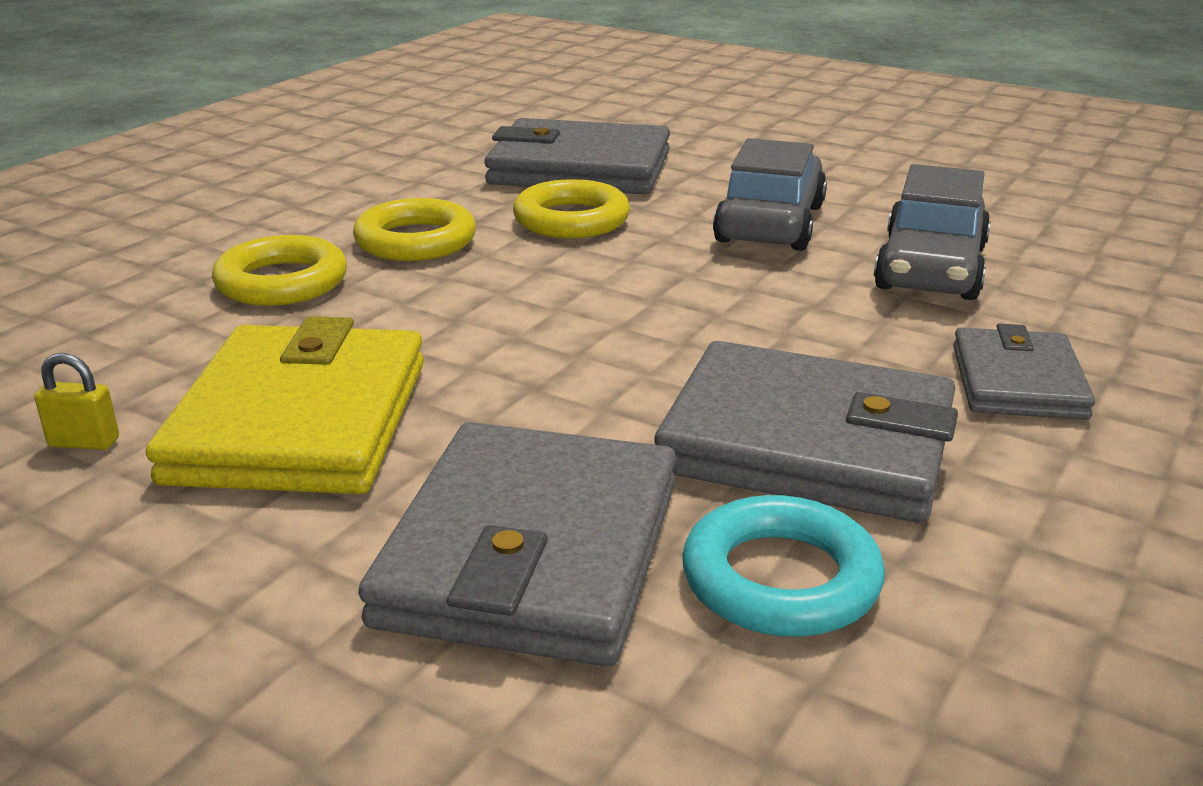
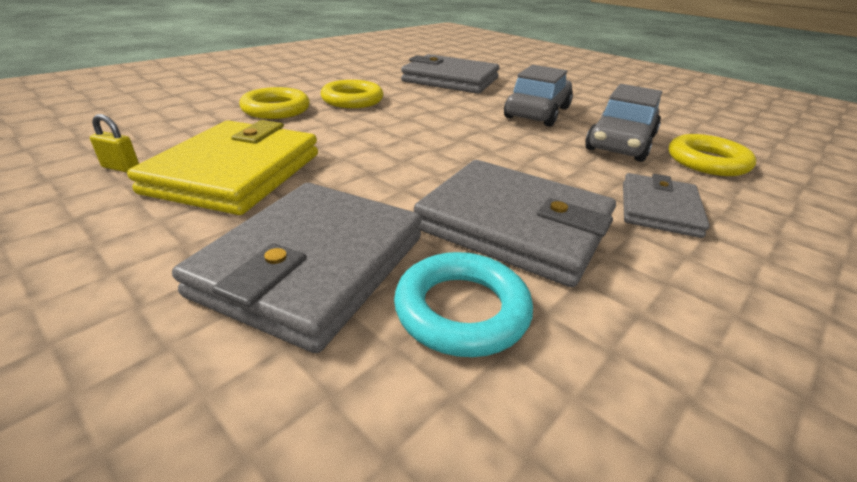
camera: 10 degrees right, 5 degrees up
yellow ring [513,179,630,238] -> yellow ring moved to [669,134,756,176]

